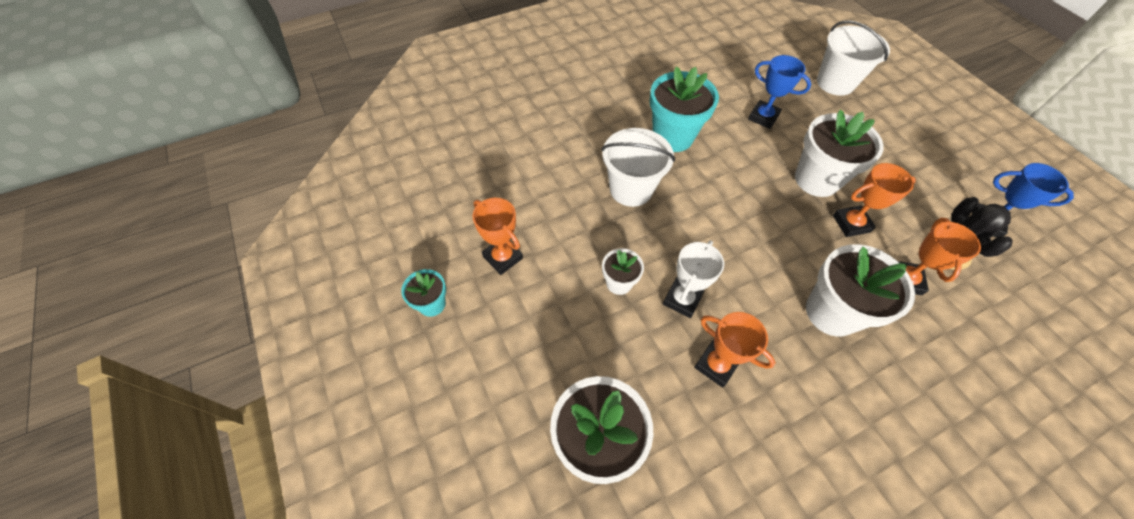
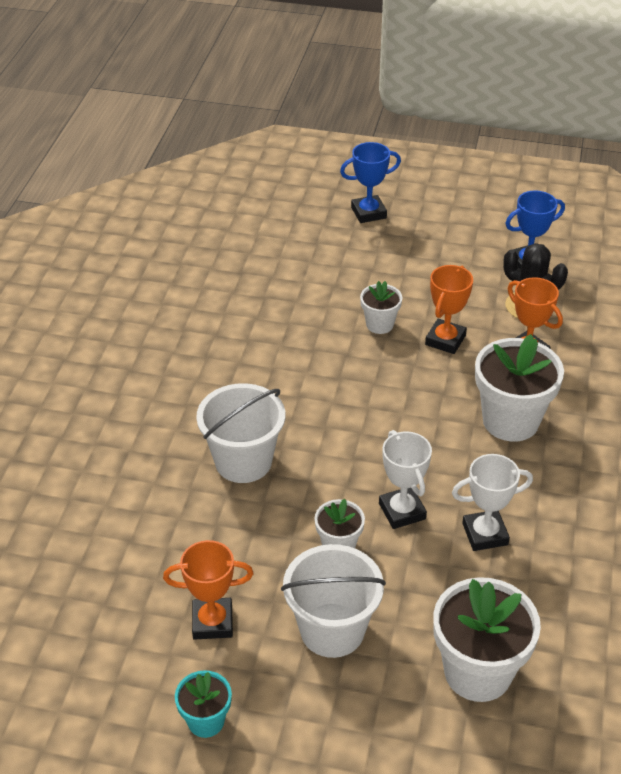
camera: 50 degrees left, 15 degrees down
turquoise flower pot [650,67,719,152] -> none
orange trophy [694,312,775,388] -> white trophy [452,454,533,551]
blue trophy [748,55,811,129] -> blue trophy moved to [340,142,401,223]
white flower pot [795,110,884,197] -> white flower pot [360,281,403,334], size x0.53
white bucket [817,20,890,96] -> white bucket moved to [281,544,386,658]

